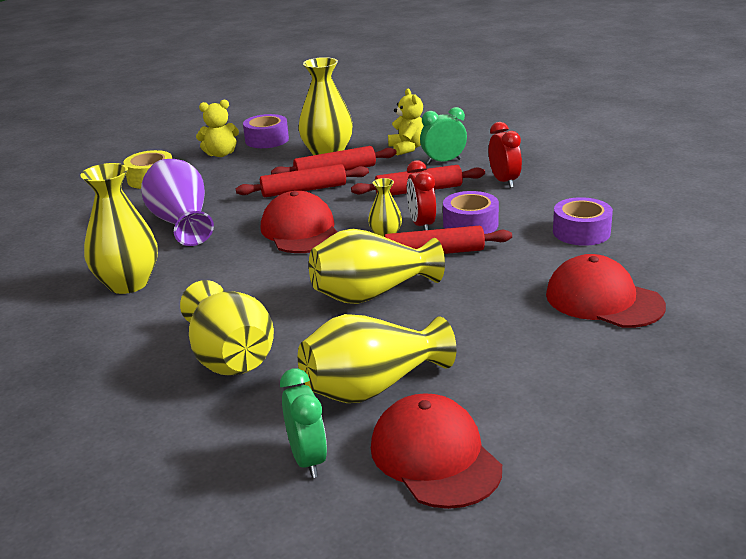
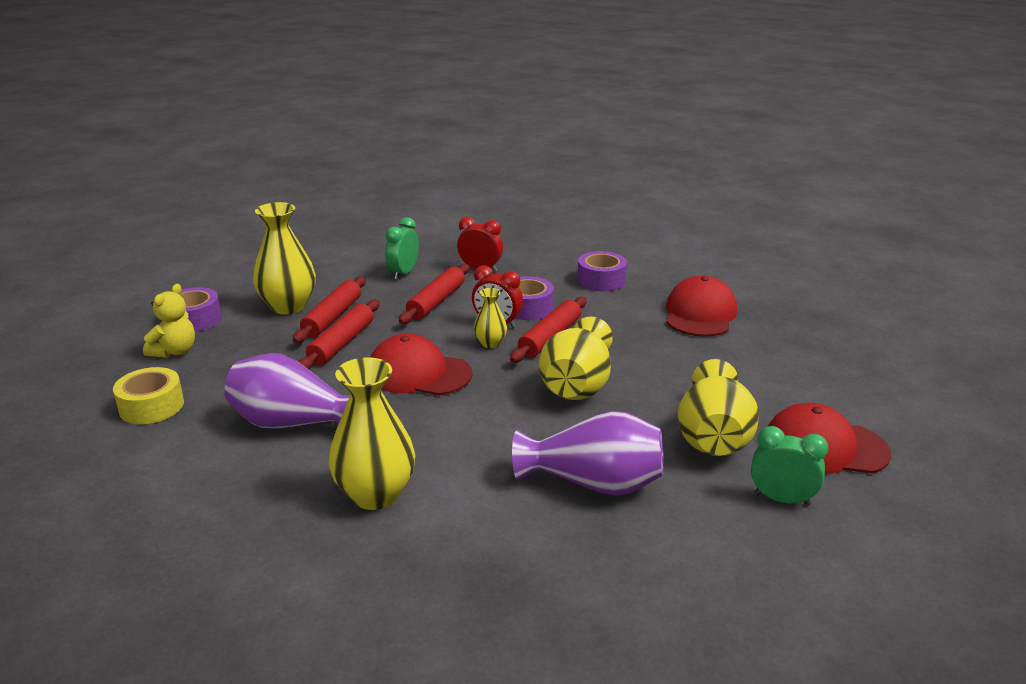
camera: 55 degrees left, 0 degrees up
yellow vase [180,280,274,376] -> purple vase [512,411,663,496]
yellow teddy bear [388,89,424,155] -> none
red cap [546,254,666,328] -> red cap turned 120 degrees clockwise [666,275,737,337]

